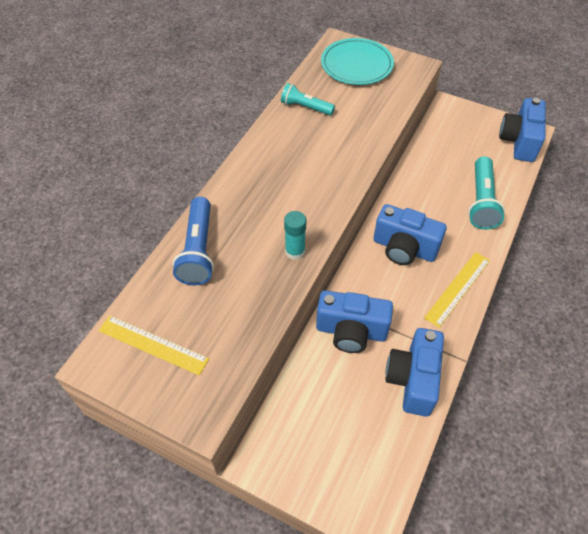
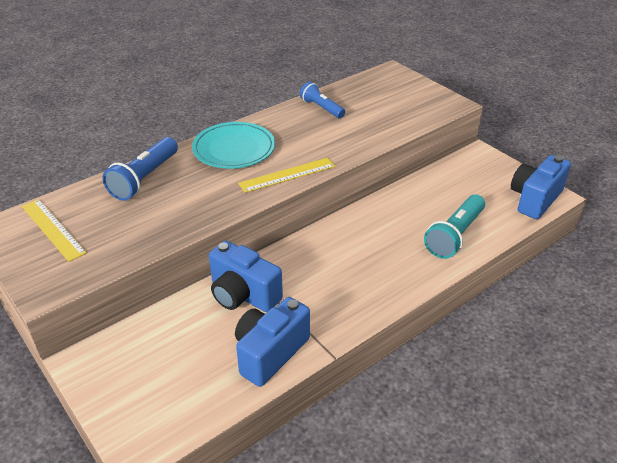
camera: 25 degrees right, 15 degrees down
turquoise flashlight [281,83,335,115] -> blue flashlight [300,82,345,118]
turquoise glue stick [284,211,306,260] -> none
turquoise plate [321,38,394,85] -> turquoise plate moved to [192,122,275,169]
blue camera [374,204,446,265] -> none
yellow ruler [424,252,490,328] -> yellow ruler moved to [238,158,336,193]

